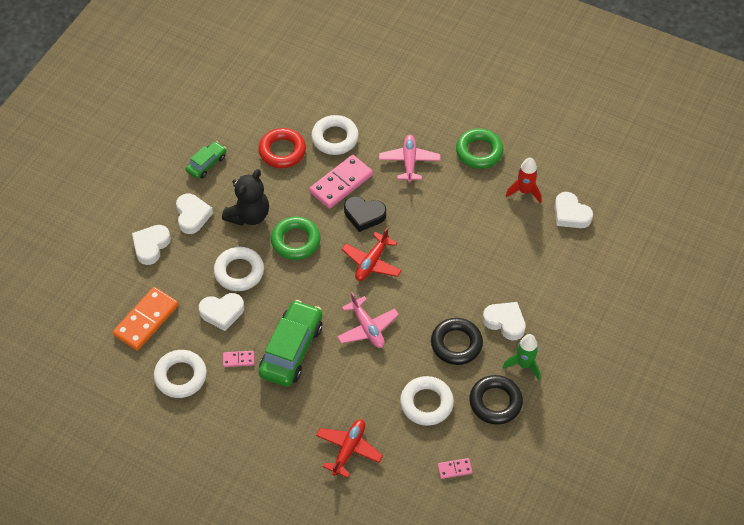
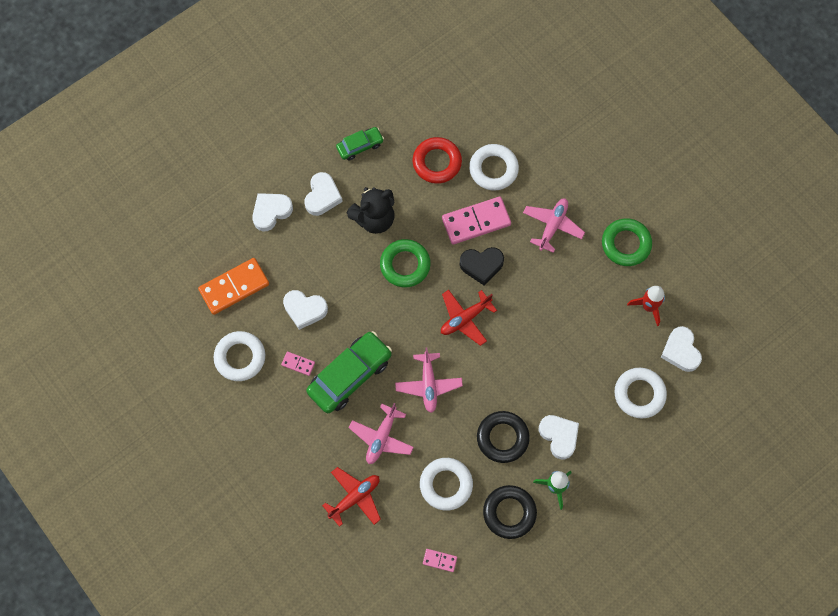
camera: 25 degrees right, 15 degrees up
white ring [214,247,264,291] -> white ring moved to [614,368,667,418]
black heart [344,196,386,232] -> black heart turned 45 degrees counterclockwise [460,247,504,285]
none -> pink plane [349,403,414,464]

